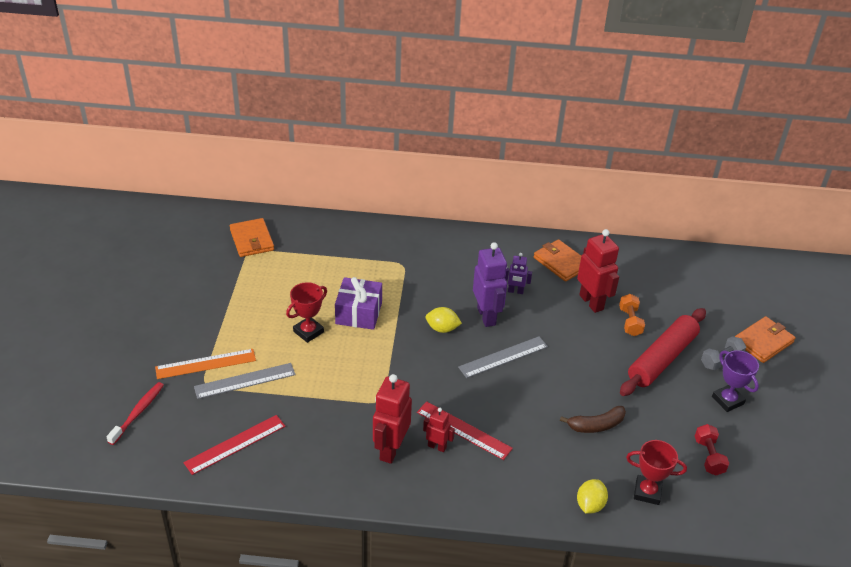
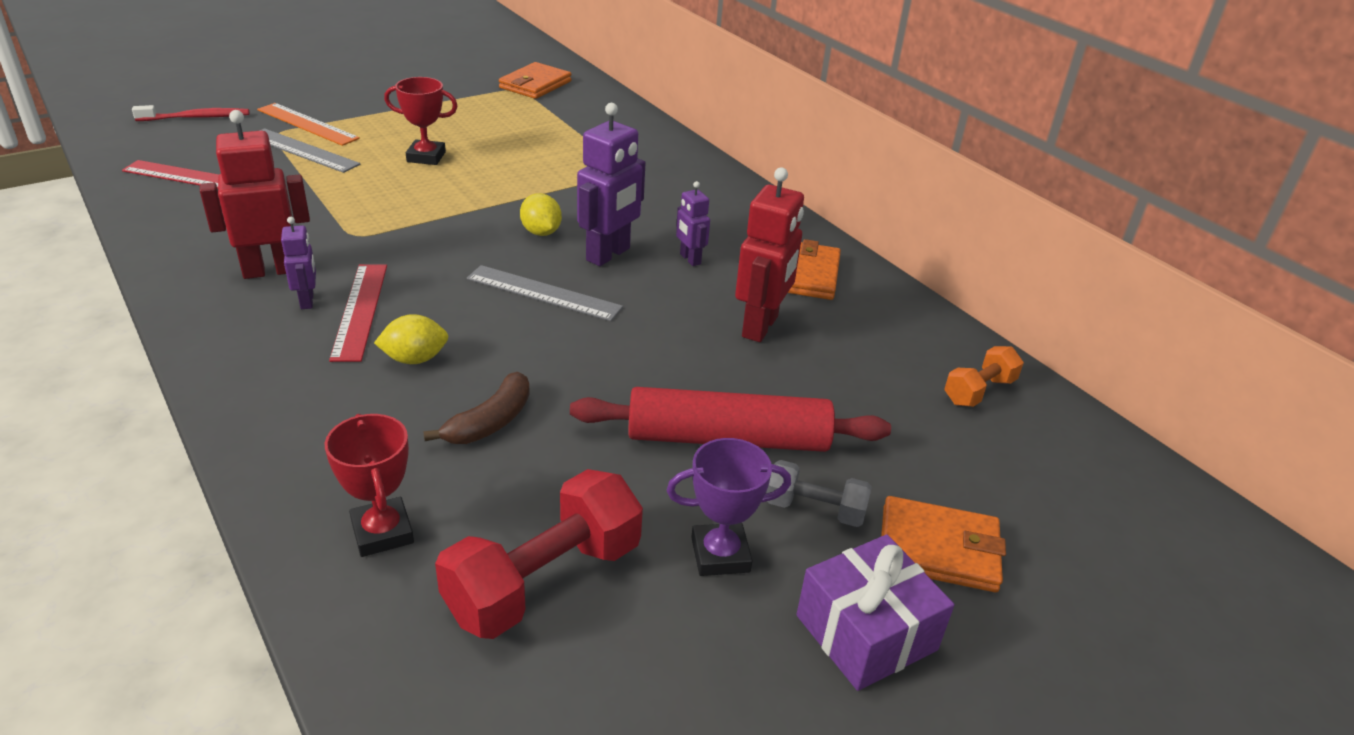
camera: 50 degrees right, 5 degrees down
purple gift [335,277,382,330] -> purple gift moved to [796,534,954,691]
red robot [423,408,455,452] -> purple robot [281,217,316,309]
brown banana [560,406,626,433] -> brown banana turned 90 degrees counterclockwise [423,372,530,444]
yellow lemon [577,479,608,514] -> yellow lemon moved to [374,314,448,364]
orange dumbbell [619,294,645,336] -> orange dumbbell moved to [945,346,1024,407]
red dumbbell [695,424,729,475] -> red dumbbell [435,469,643,639], size x1.81
purple trophy [712,350,759,412] -> purple trophy turned 60 degrees clockwise [667,438,791,576]

